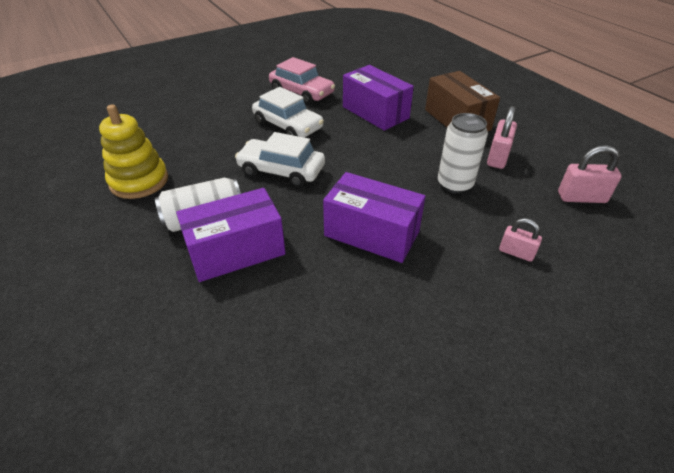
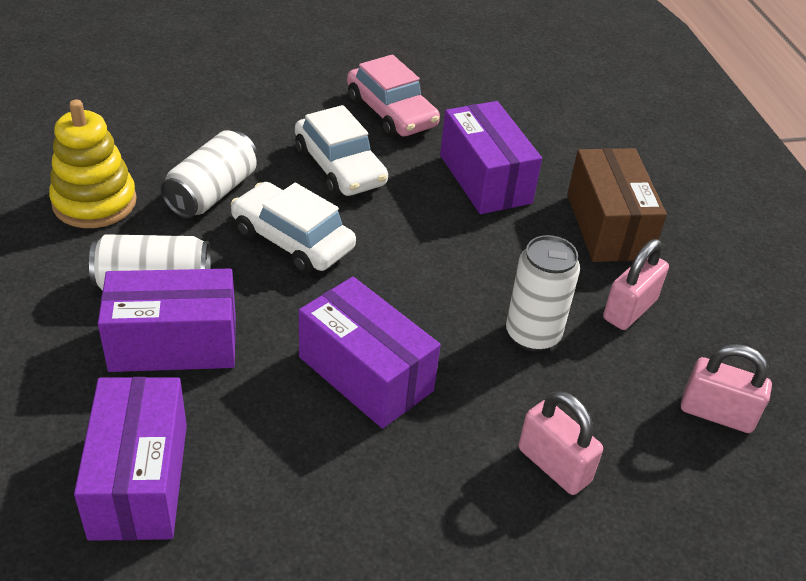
camera: 15 degrees right, 0 degrees up
pink padlock [499,218,542,262] -> pink padlock [519,391,603,495], size x1.53
none -> purple box [74,377,187,541]
none -> white can [160,130,258,218]

